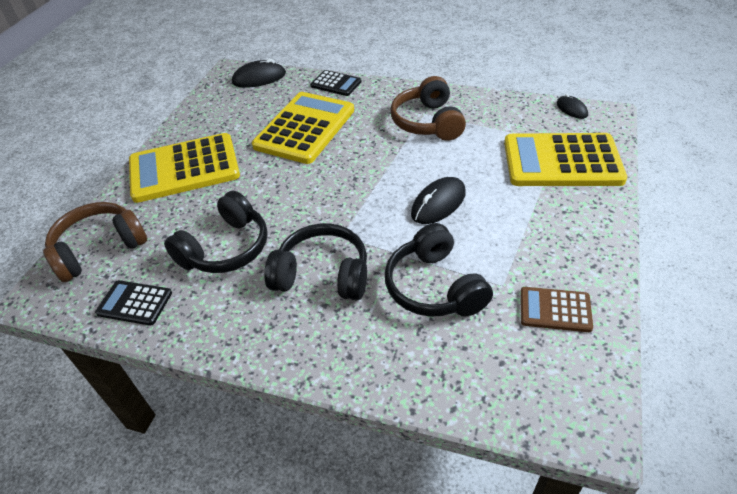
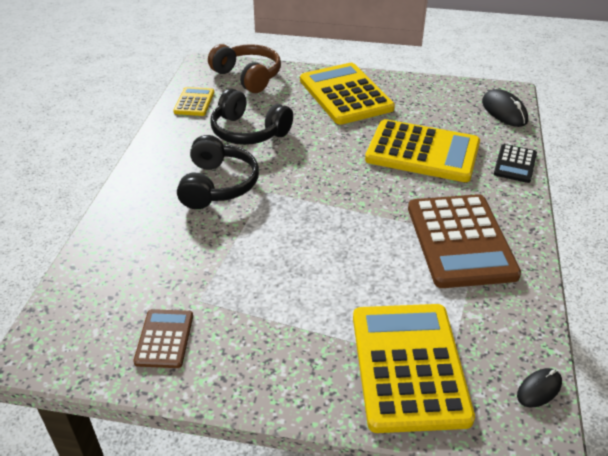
camera: 80 degrees right, 5 degrees down
black calculator [95,280,172,326] -> yellow calculator [173,87,214,116]
black headphones [385,223,493,317] -> none
brown headphones [390,76,466,141] -> brown calculator [408,194,521,288]
black mouse [411,177,466,224] -> none

